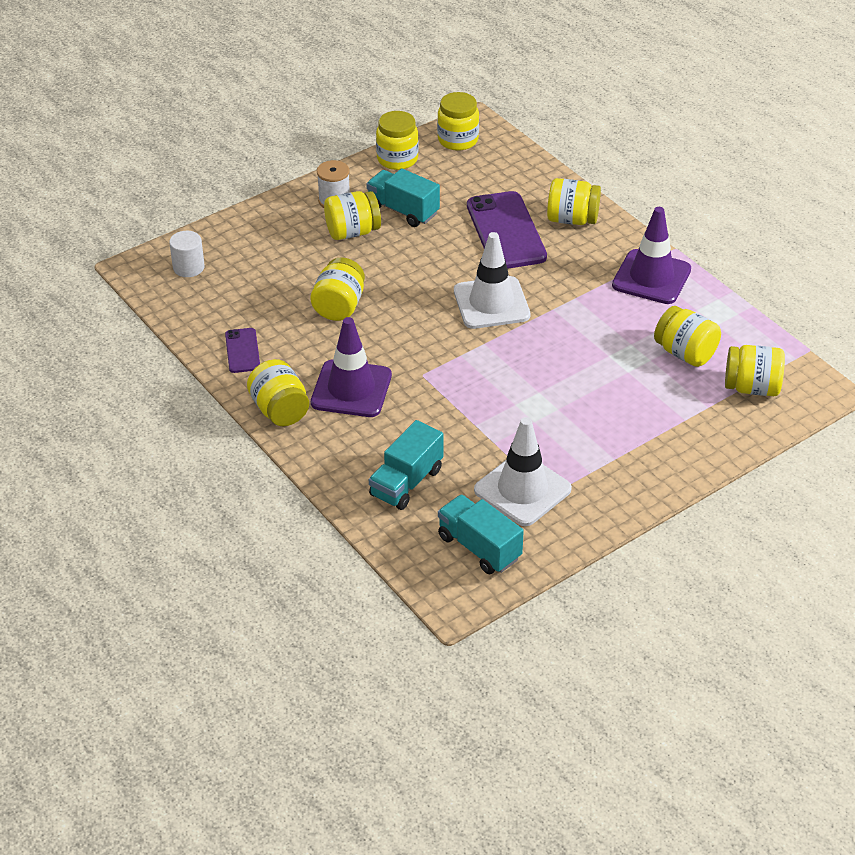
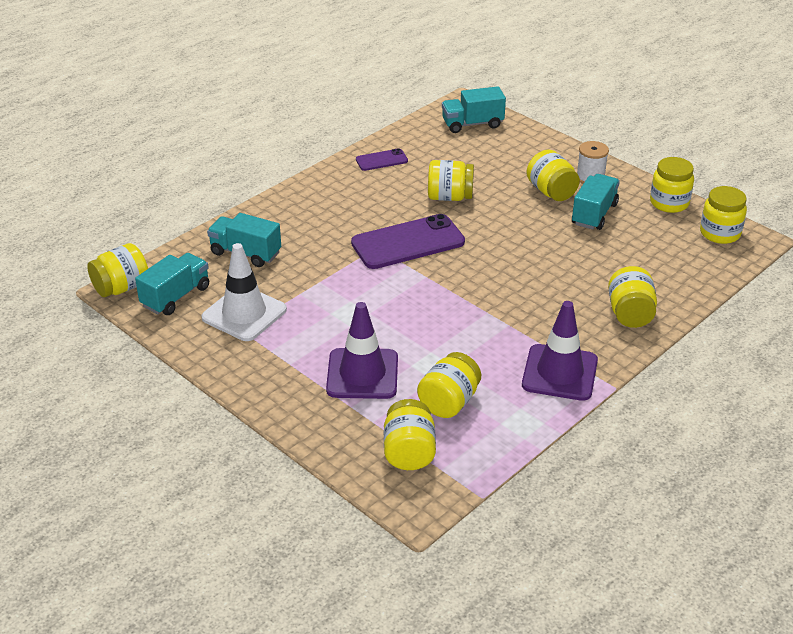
camera: 80 degrees right, 5 degrees down
white cylinder [169,231,205,277] -> turquoise truck [442,86,506,133]
yellow jar [247,359,309,426] -> yellow jar moved to [87,243,148,297]
purple traffic cone [311,317,392,417] -> purple traffic cone moved to [326,302,398,399]
white traffic cone [454,232,530,329] -> none
purple phone [467,191,547,269] -> purple phone moved to [351,214,465,269]

